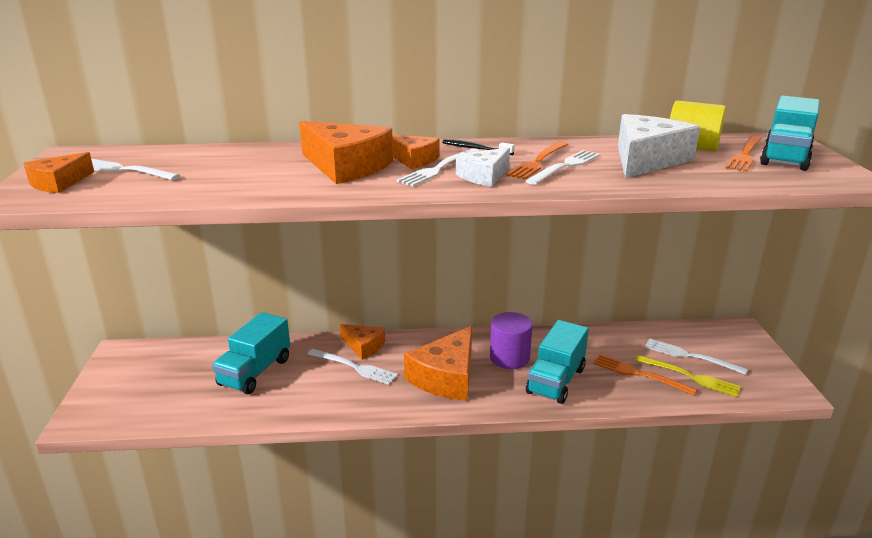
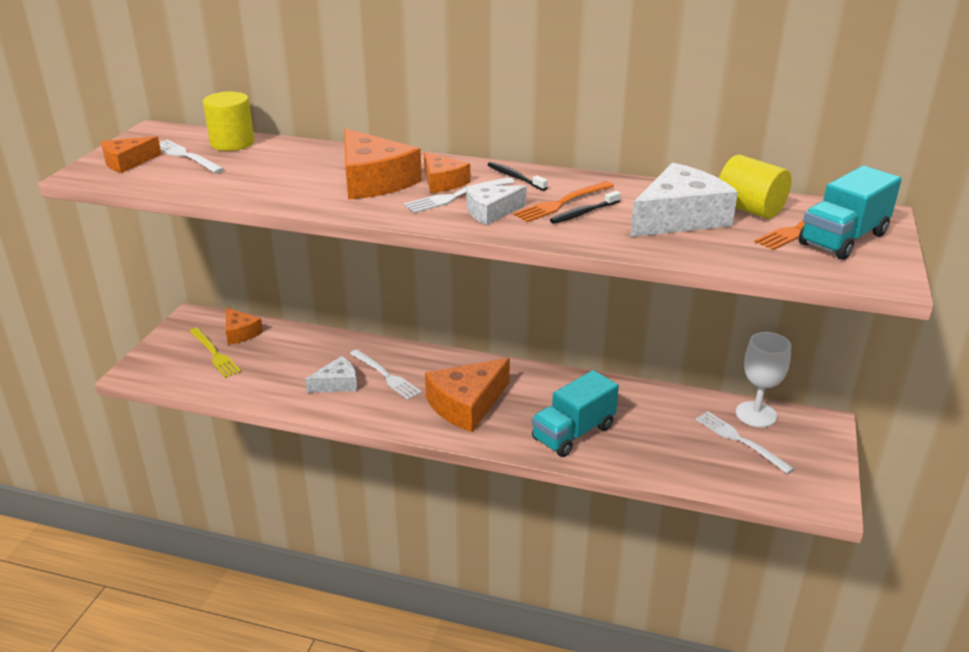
camera: 20 degrees right, 5 degrees up
turquoise truck [212,312,290,394] -> none
orange cheese [340,324,385,360] -> orange cheese moved to [226,307,263,345]
purple cylinder [490,312,533,369] -> none
white fork [526,150,600,185] -> black toothbrush [550,191,621,224]
orange fork [593,354,697,396] -> none
yellow fork [635,355,741,397] -> yellow fork moved to [190,328,241,378]
none -> yellow cylinder [203,92,254,151]
none -> white cheese [305,356,357,393]
none -> white goblet [736,332,791,427]

